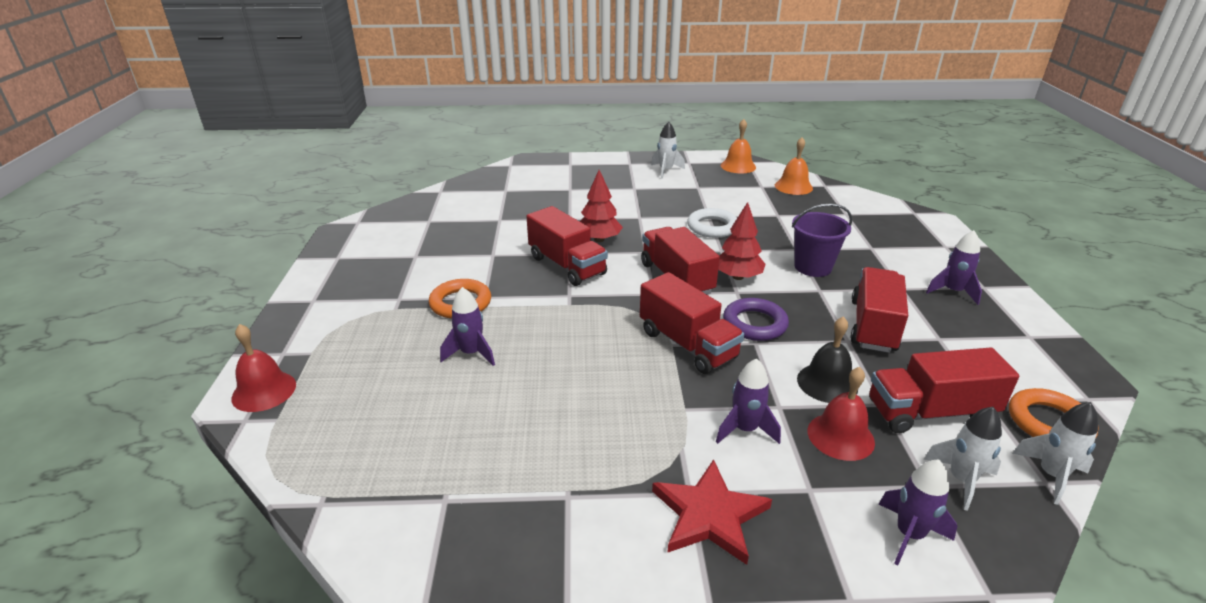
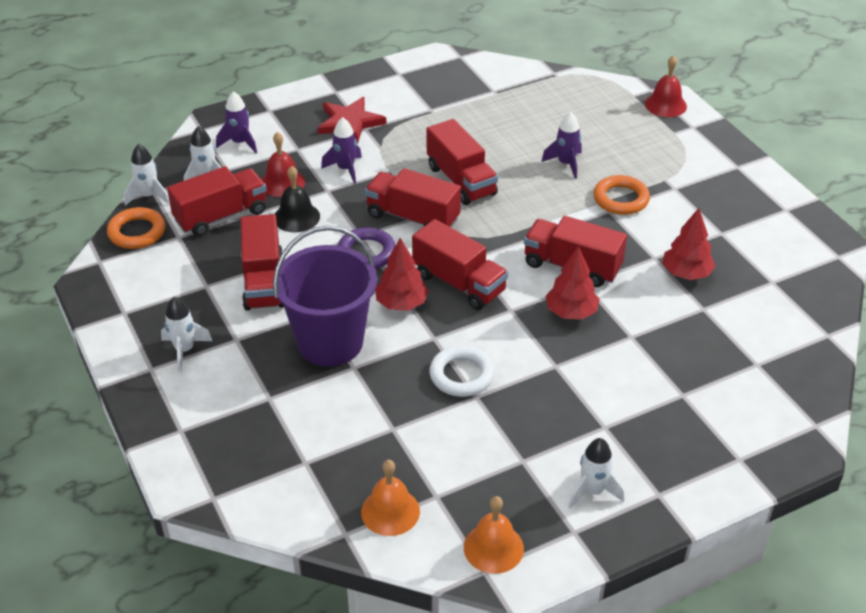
camera: 155 degrees right, 10 degrees up
purple bucket [792,203,852,277] -> purple bucket [273,226,377,366], size x1.61
purple rocket [926,230,982,305] -> white rocket [161,297,212,372]
none -> red truck [427,119,498,205]
none -> red tree [662,208,715,280]

